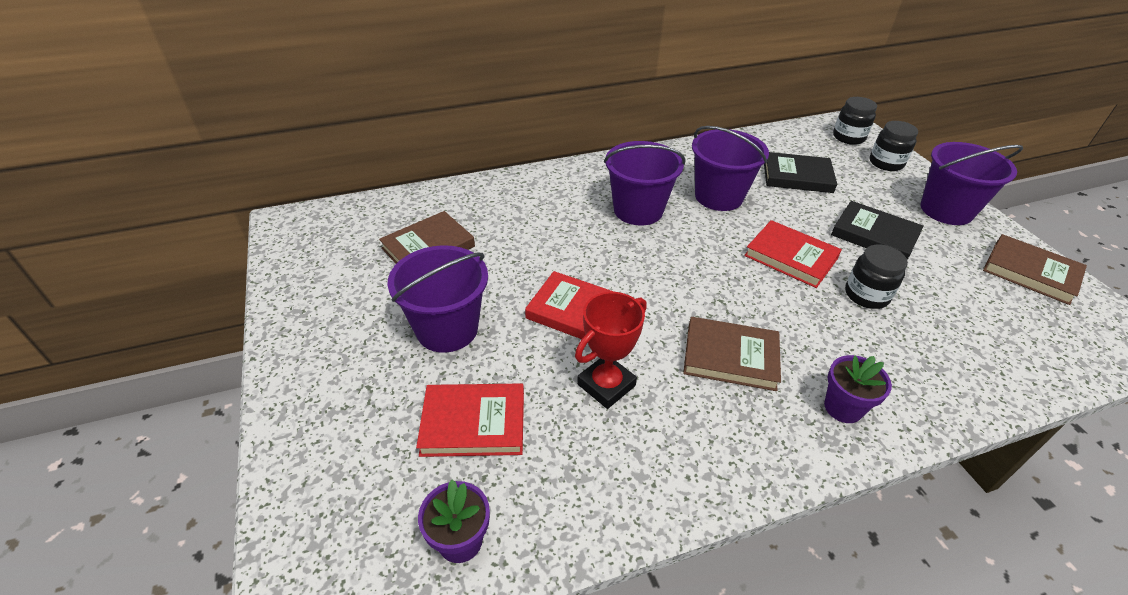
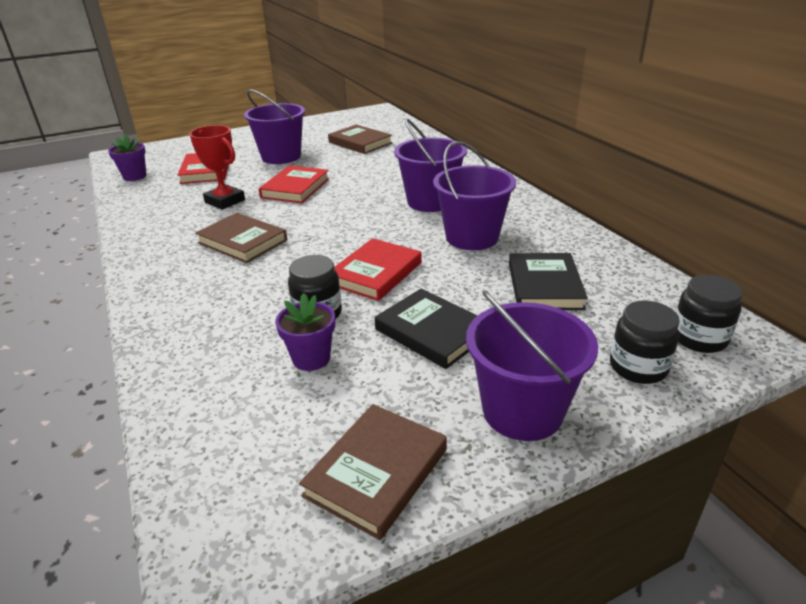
camera: 85 degrees right, 10 degrees down
brown book [683,317,781,391] -> brown book turned 60 degrees counterclockwise [195,213,287,263]
purple flower pot [824,355,892,423] -> purple flower pot moved to [275,293,335,371]
black book [831,201,924,260] -> black book turned 75 degrees counterclockwise [375,289,478,369]

